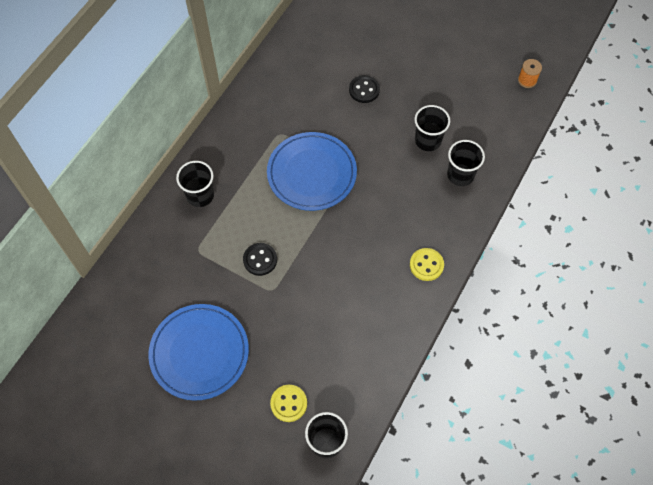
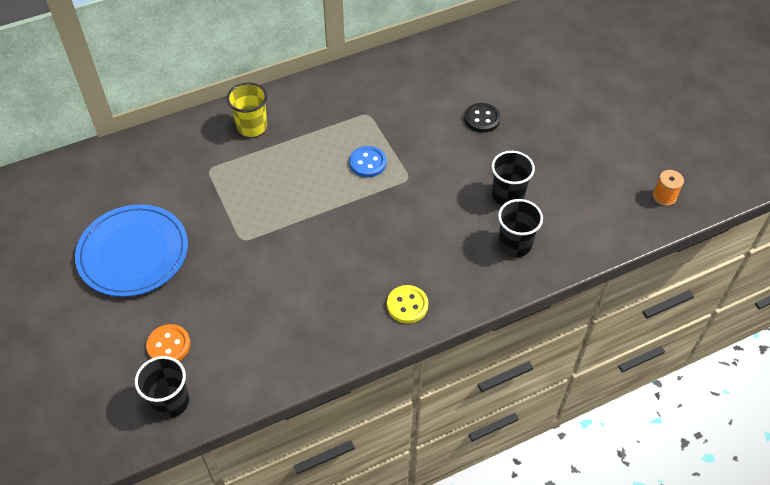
camera: 35 degrees right, 10 degrees down
black cup [176,161,214,207] -> yellow cup [227,82,267,137]
black button [243,243,277,276] -> none
blue plate [267,132,357,211] -> blue button [349,146,387,178]
yellow button [270,385,307,422] -> orange button [146,324,190,361]

